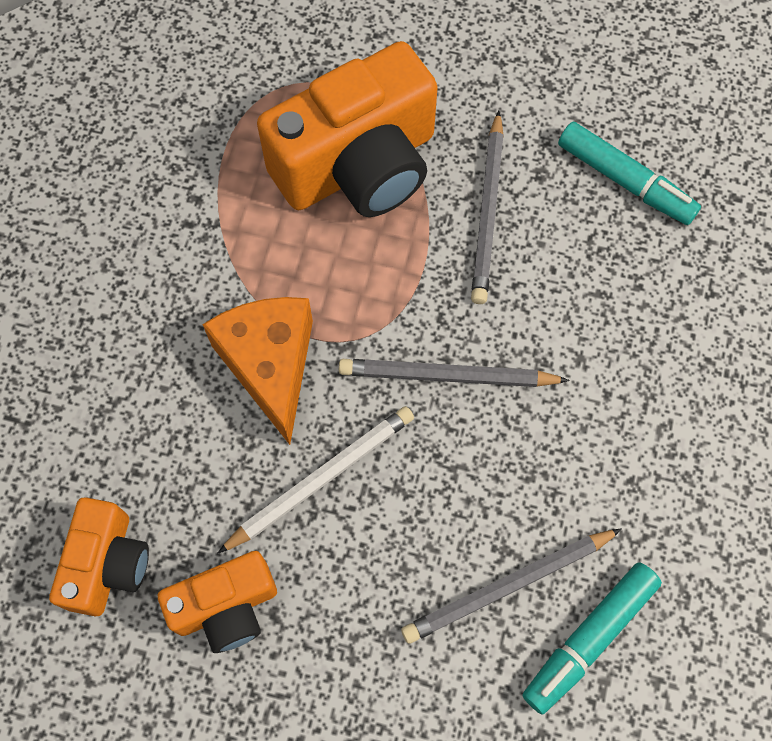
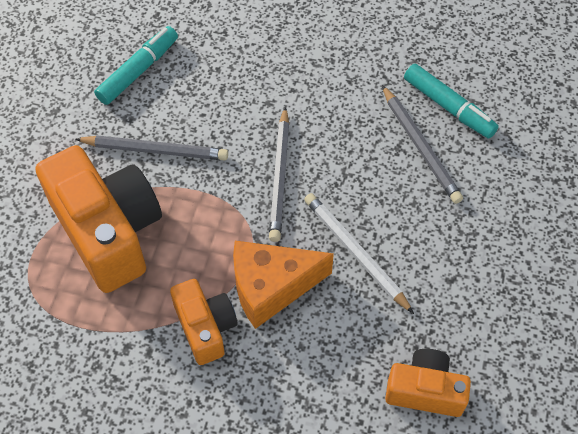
camera: 90 degrees left, 10 degrees down
orange camera [158,551,277,653] -> orange camera moved to [170,279,237,365]

